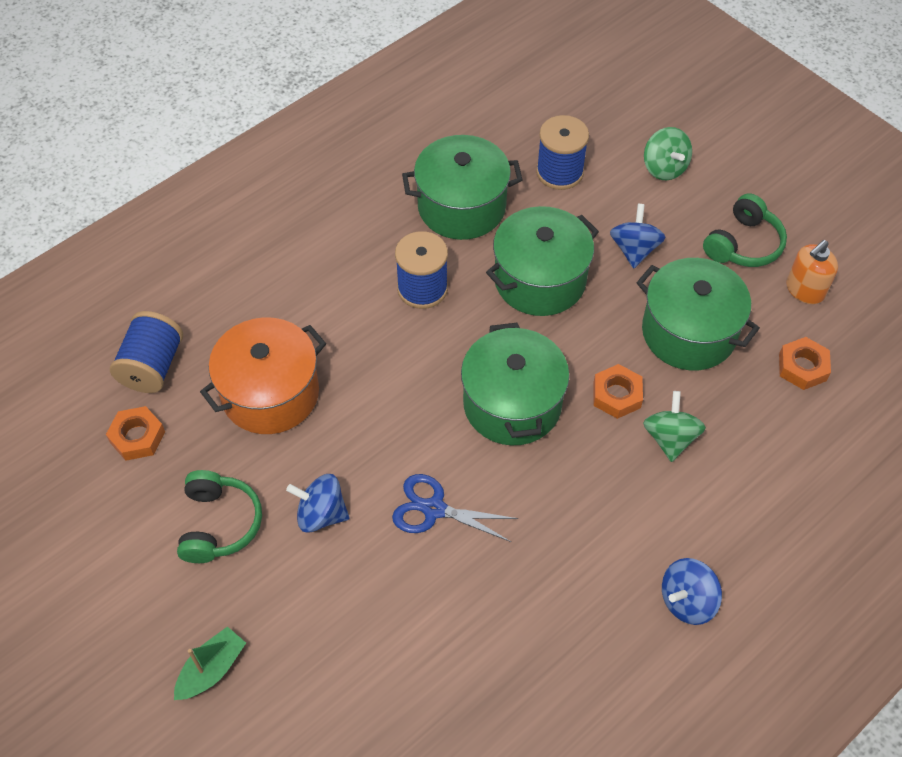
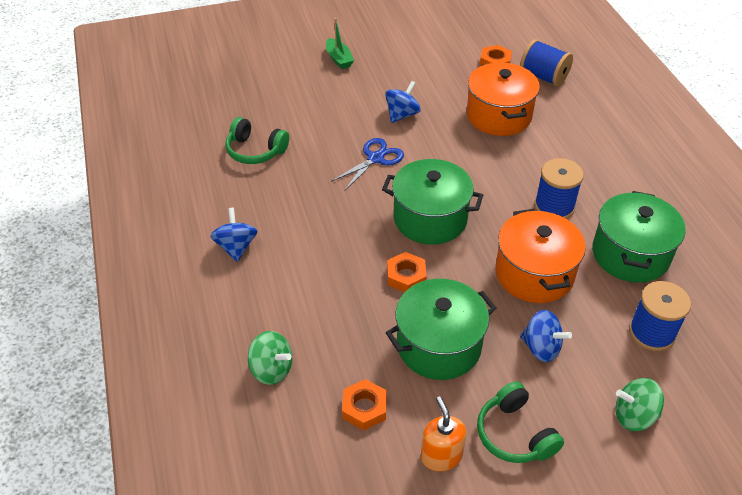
camera: 115 degrees right, 10 degrees down
green headphones [177,470,262,563] -> green headphones moved to [225,117,289,164]
green pot [486,206,599,316] -> orange pot [496,209,586,303]
green spinning top [643,391,706,462] -> green spinning top moved to [248,331,292,385]

